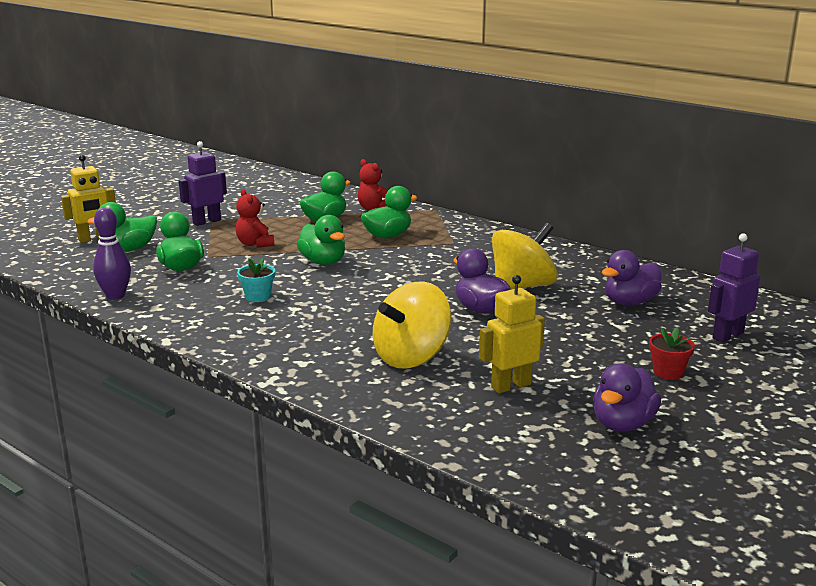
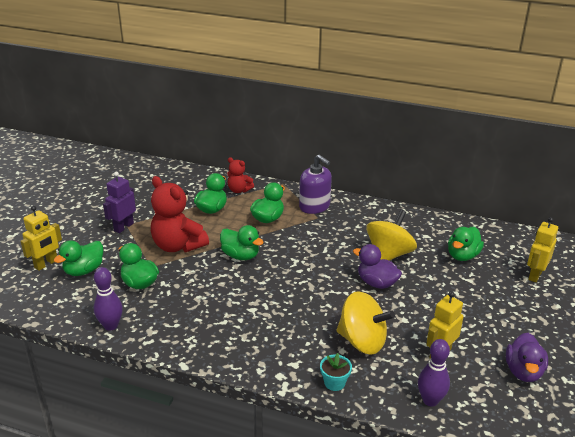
camera: 20 degrees left, 10 degrees up
red teddy bear [236,189,274,247] -> red teddy bear [151,176,209,252], size x1.84
turquoise flower pot [237,258,275,302] -> turquoise flower pot moved to [320,353,352,391]
yellow spinning top [373,281,451,368] -> yellow spinning top turned 90 degrees counterclockwise [337,291,395,355]
purple duck [602,250,662,305] -> green duck [448,227,484,261]
red flower pot [649,327,695,380] -> none
purple robot [708,233,760,343] -> yellow robot [527,217,558,282]
none -> purple soap dispenser [299,154,332,214]
none -> purple bowling pin [418,339,450,406]

